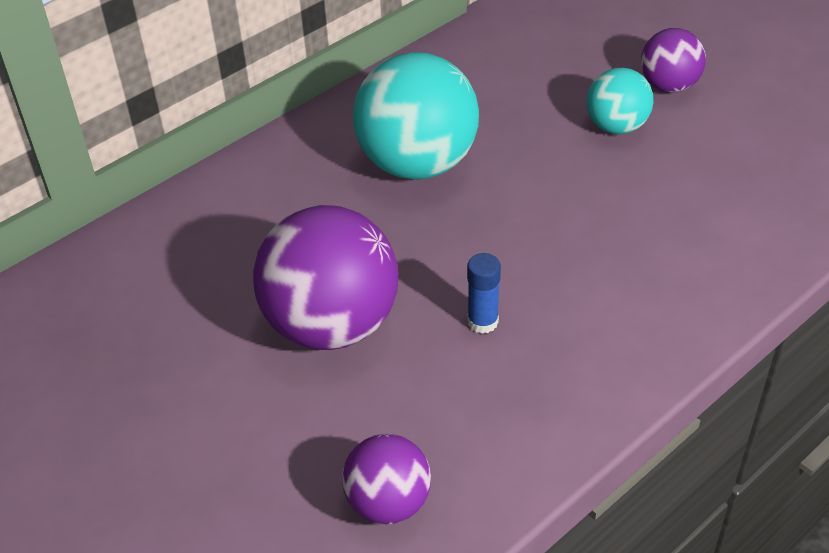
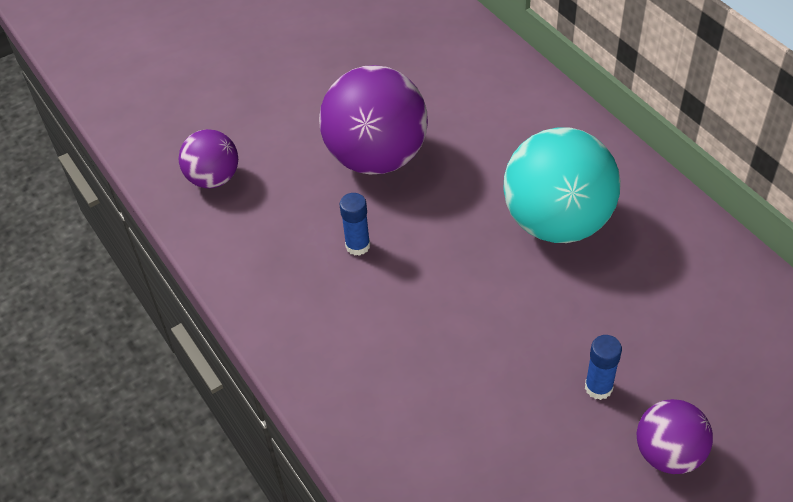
camera: 100 degrees right, 5 degrees up
turquoise ball [586,68,654,134] -> blue glue stick [585,335,622,400]

